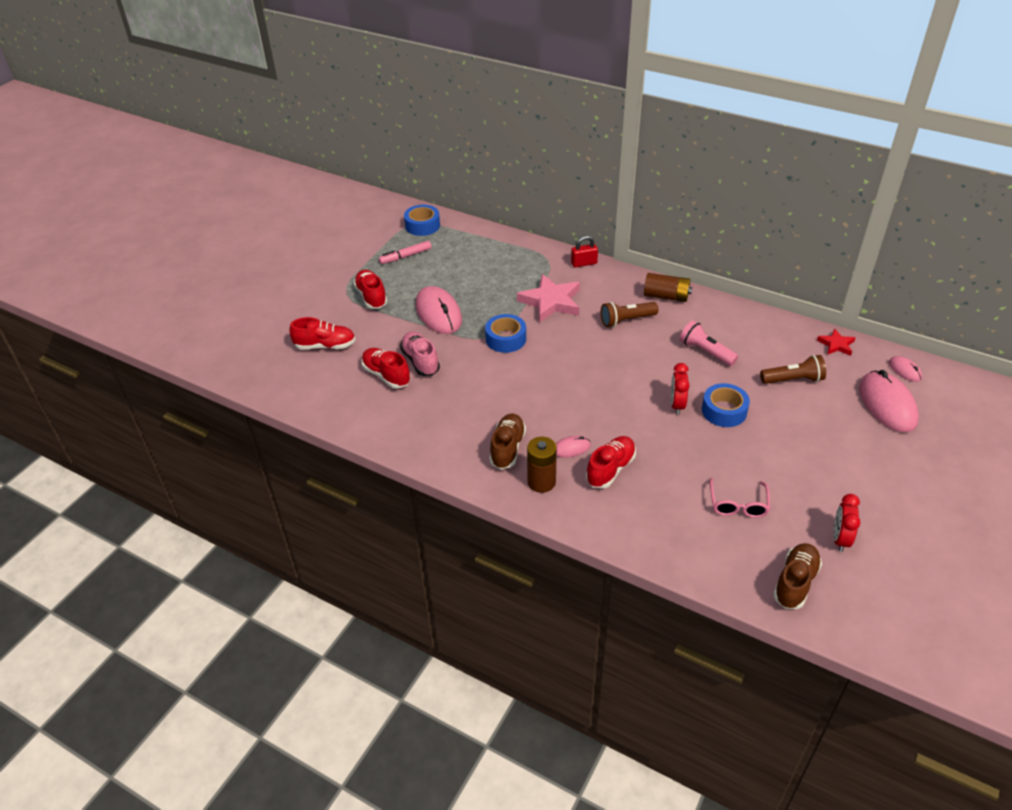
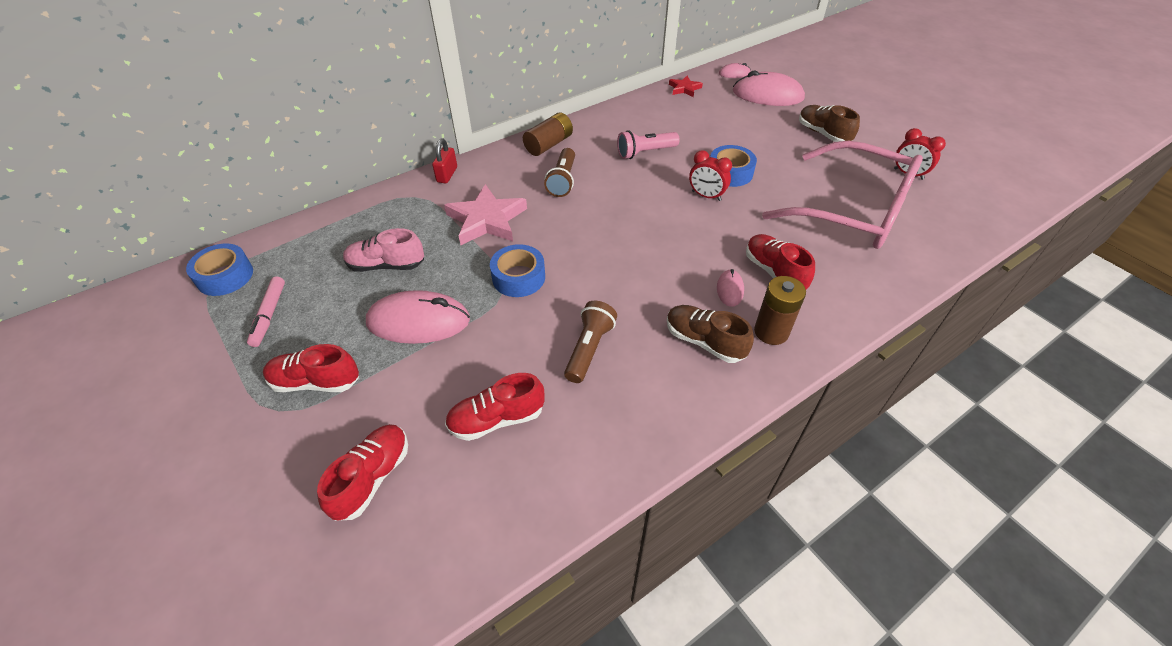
camera: 65 degrees left, 5 degrees up
pink shoe [400,332,440,376] -> pink shoe moved to [343,228,424,272]
pink glasses [710,478,770,518] -> pink glasses [762,141,923,249], size x2.41
brown flashlight [760,355,826,384] -> brown flashlight moved to [564,301,617,383]
brown shoe [773,543,822,609] -> brown shoe moved to [799,105,860,142]

